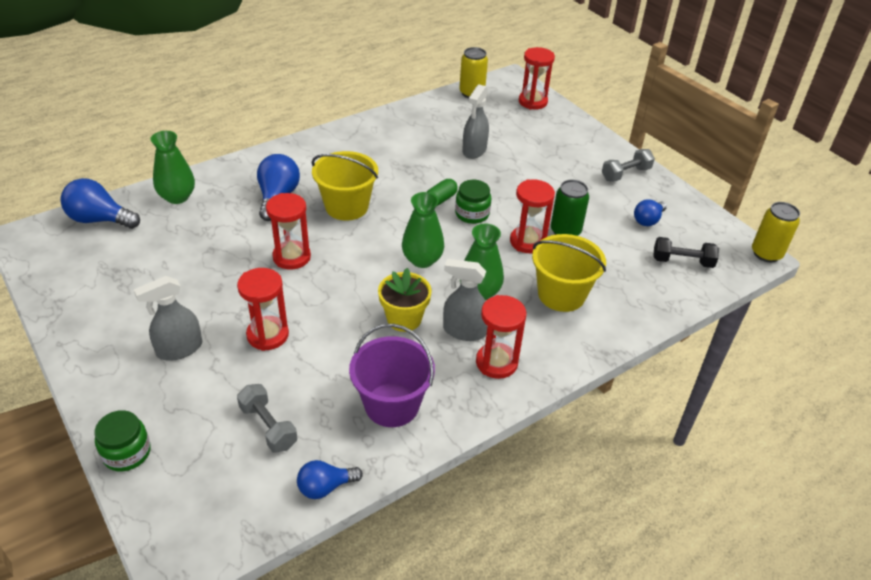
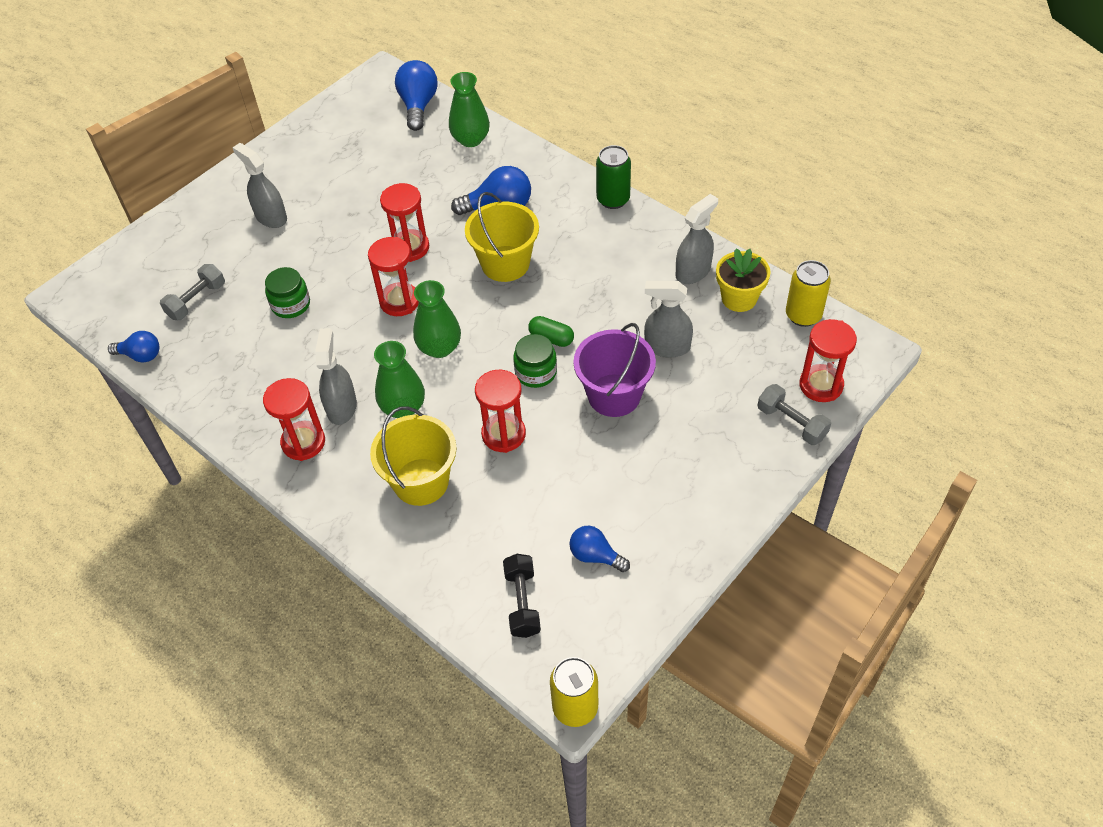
camera: 80 degrees right, 10 degrees up
green jar [94,410,151,471] -> green jar moved to [265,267,310,318]
red hourglass [237,268,289,351] -> red hourglass moved to [368,237,419,316]
blue light bulb [297,460,363,499] -> blue light bulb turned 135 degrees clockwise [108,331,159,363]
purple bucket [349,324,435,427] -> purple bucket moved to [573,323,656,417]
yellow flower pot [378,268,432,332] -> yellow flower pot moved to [716,248,771,312]
green can [551,180,589,236] -> green can moved to [596,145,631,209]
grey dumbbell [602,149,655,182] -> grey dumbbell moved to [757,384,831,445]
none -> grey spray bottle [676,194,718,284]

